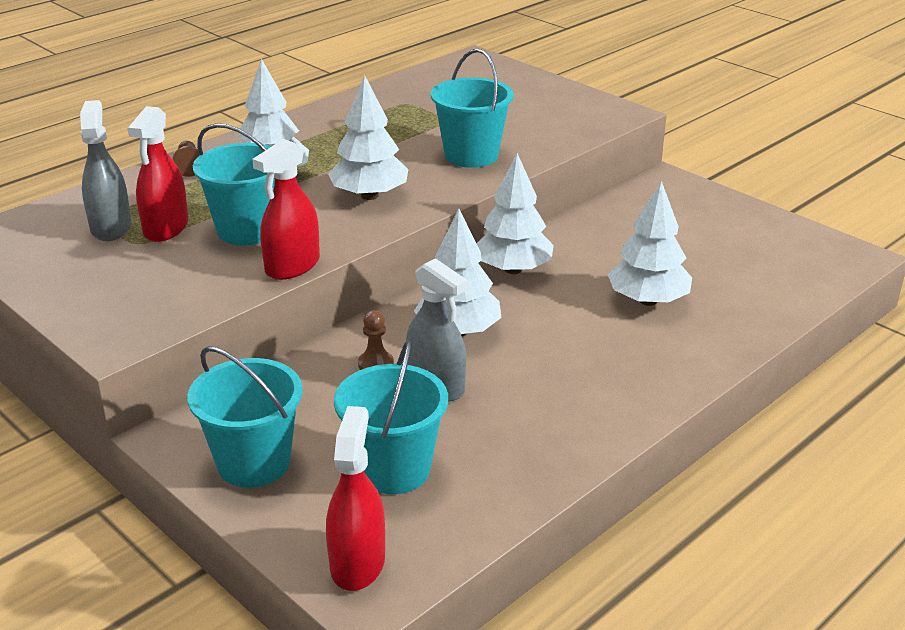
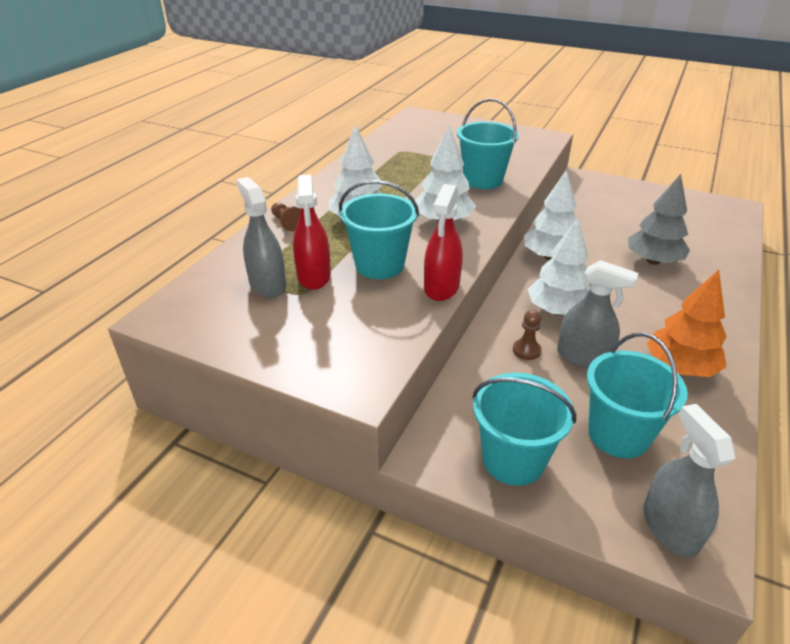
camera: 20 degrees left, 5 degrees up
red spray bottle [326,406,385,591] -> grey spray bottle [643,404,735,558]
white tree [608,181,692,306] -> grey tree [628,174,690,265]
none -> orange tree [647,270,727,377]

